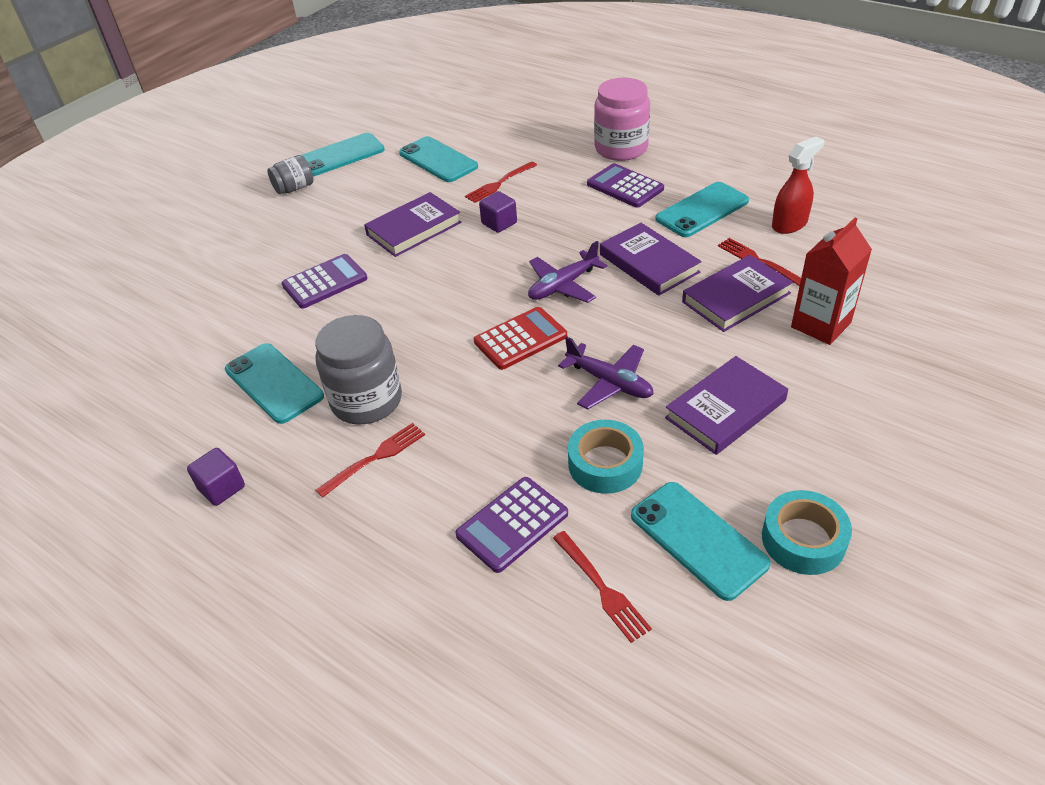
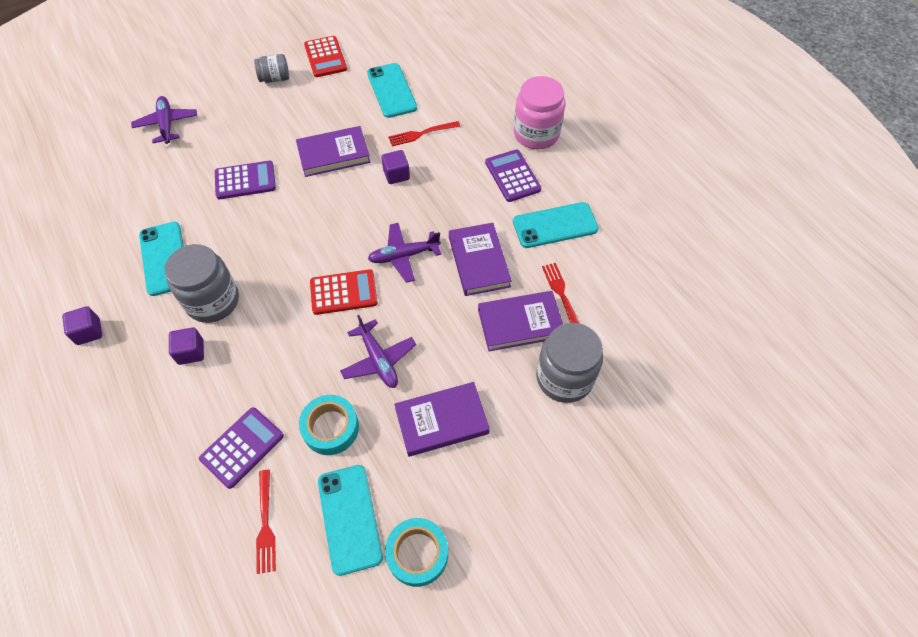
camera: 20 degrees right, 15 degrees up
turquoise phone [302,133,385,176] -> red calculator [304,36,347,77]
red fork [316,423,425,498] -> purple cube [169,327,204,365]
purple calculator [455,477,568,573] -> purple calculator turned 150 degrees clockwise [199,407,284,489]
red spray bottle [772,136,824,234] -> none
red carton [791,217,872,345] -> grey jar [536,323,603,403]
none -> purple plane [131,96,197,144]

